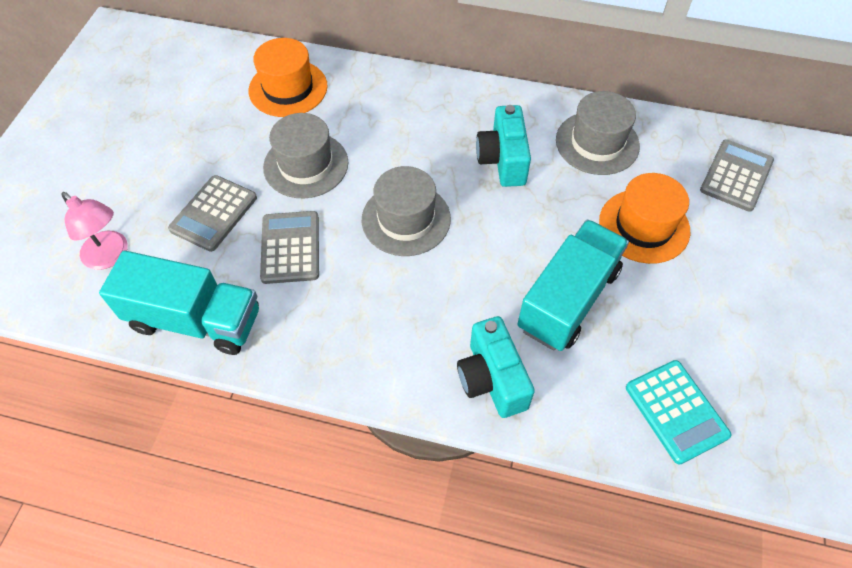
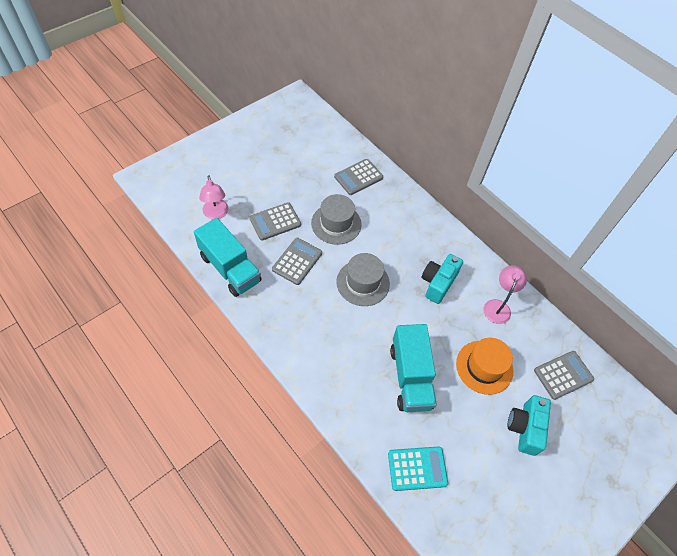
camera: 30 degrees right, 0 degrees up
orange hat [249,38,328,117] -> grey calculator [334,159,383,195]
turquoise camera [457,316,535,418] -> turquoise camera moved to [508,395,551,456]
turquoise truck [517,219,629,351] -> turquoise truck turned 105 degrees clockwise [390,324,437,412]
grey hat [556,91,640,175] -> pink lamp [483,265,527,324]
turquoise calculator [626,360,731,465] -> turquoise calculator turned 105 degrees counterclockwise [388,446,448,491]

